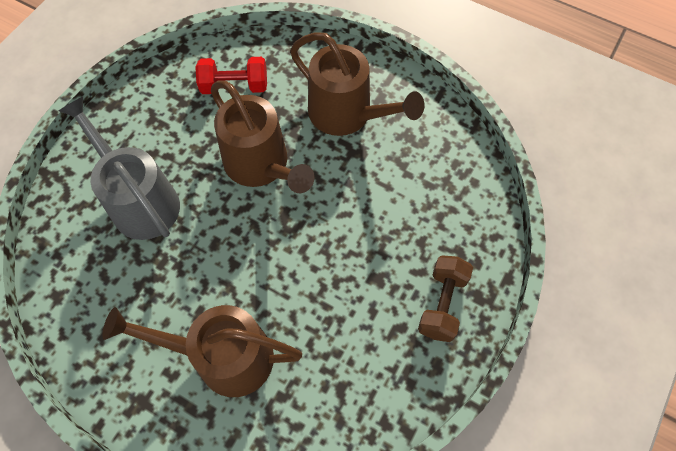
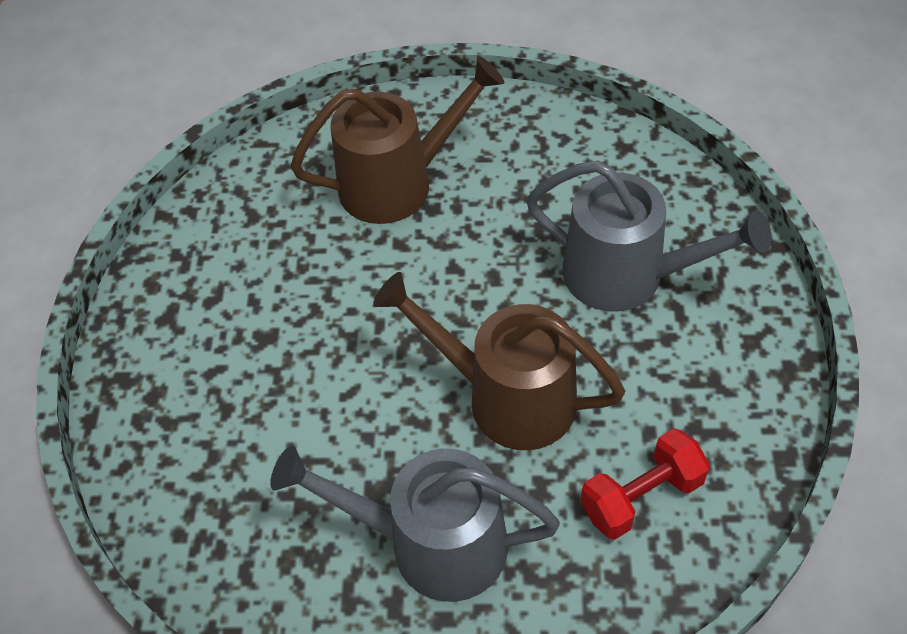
camera: 155 degrees right, 10 degrees down
brown watering can [290,32,424,136] -> grey watering can [270,445,560,602]
brown dumbbell [418,255,473,342] -> none

